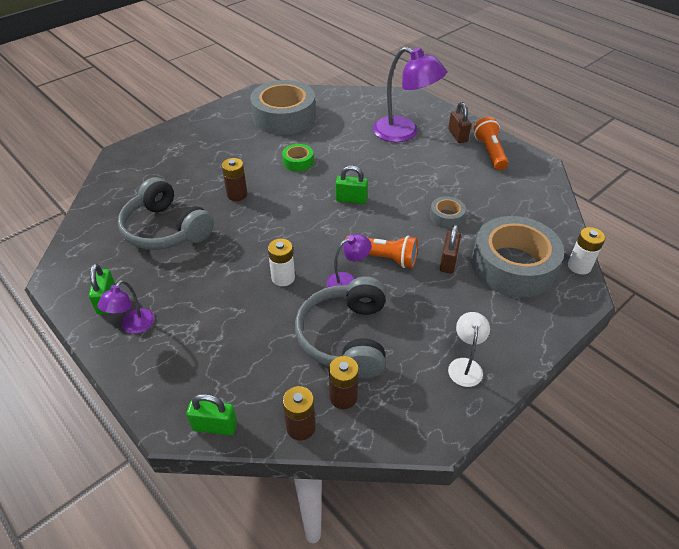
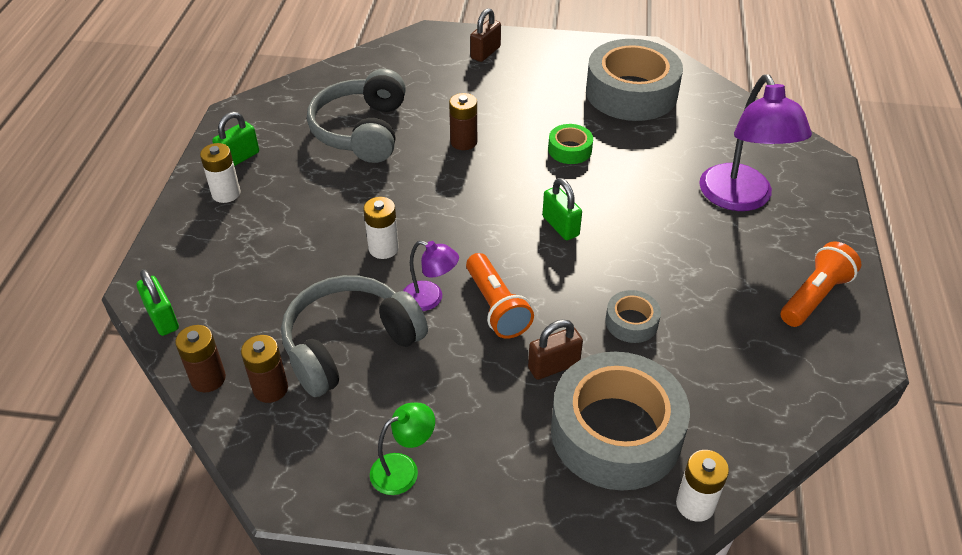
camera: 50 degrees right, 0 degrees up
purple lamp [97,280,154,334] -> white battery [200,143,241,203]
brown padlock [448,102,471,143] -> brown padlock moved to [470,8,501,62]
white lamp [448,312,490,387] -> green lamp [370,403,435,495]

